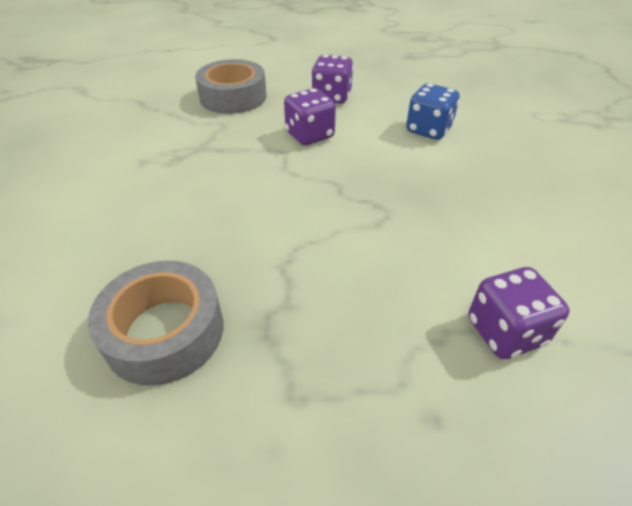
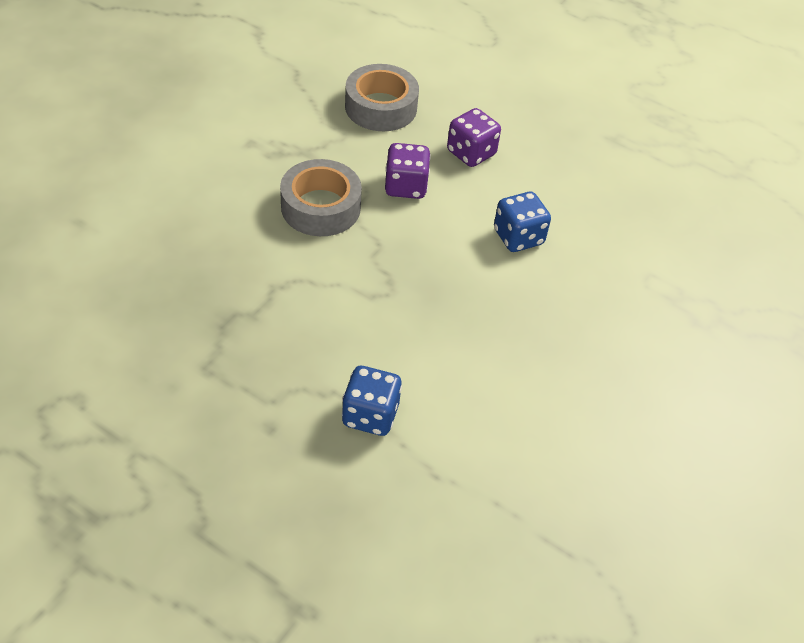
camera: 30 degrees right, 5 degrees up
grey tape [88,261,223,386] -> grey tape moved to [280,159,362,236]
purple dice [468,267,570,359] -> blue dice [342,366,402,436]

